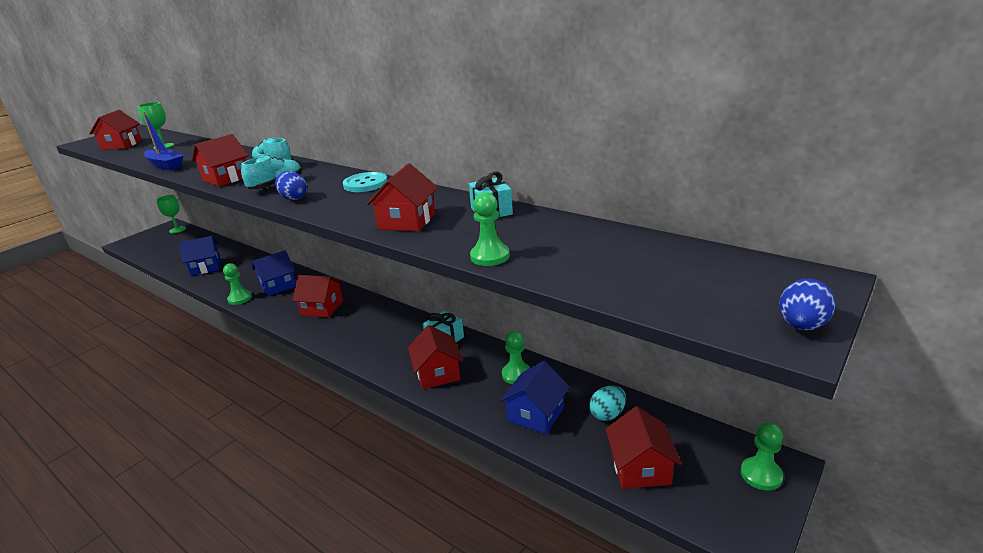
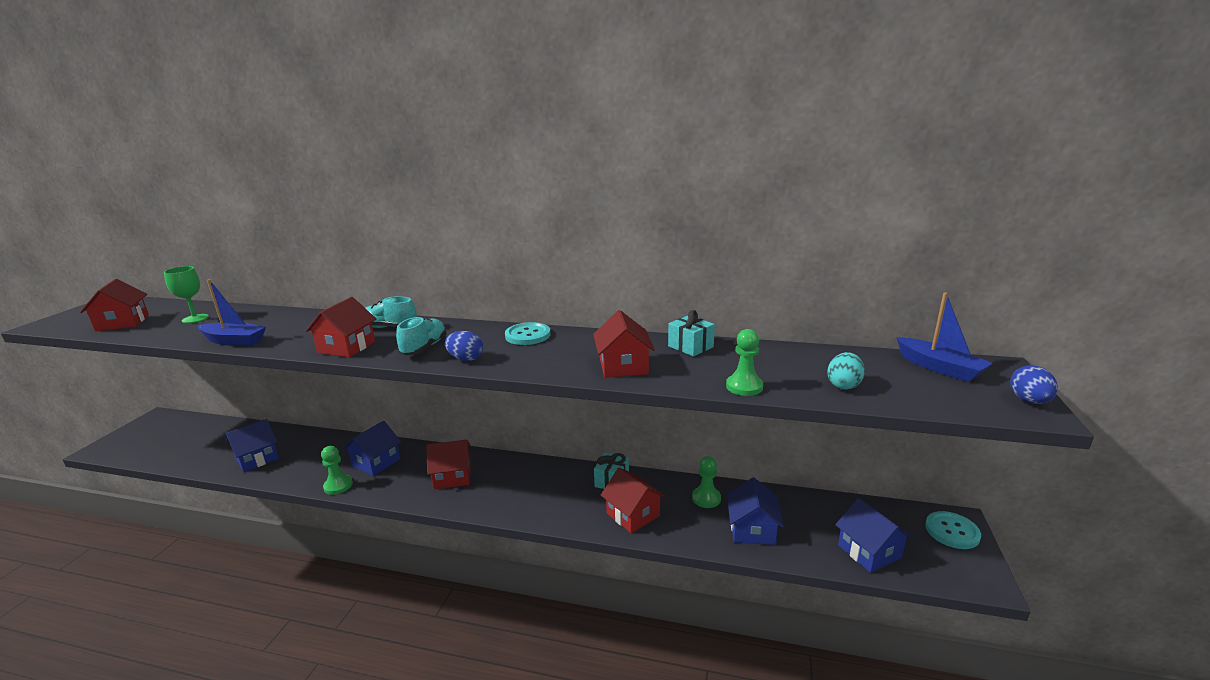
camera: 25 degrees left, 5 degrees down
green goblet [157,195,186,233] -> none
turquoise egg [589,386,626,421] -> turquoise egg moved to [827,352,865,390]
red house [605,406,682,489] -> blue house [835,498,913,573]
green pawn [741,422,783,491] -> turquoise button [925,511,981,549]
none -> blue boat [896,292,993,382]

